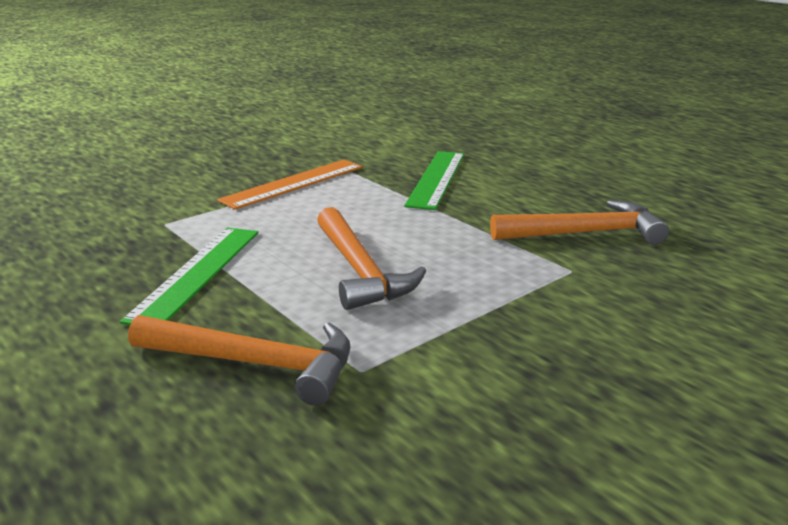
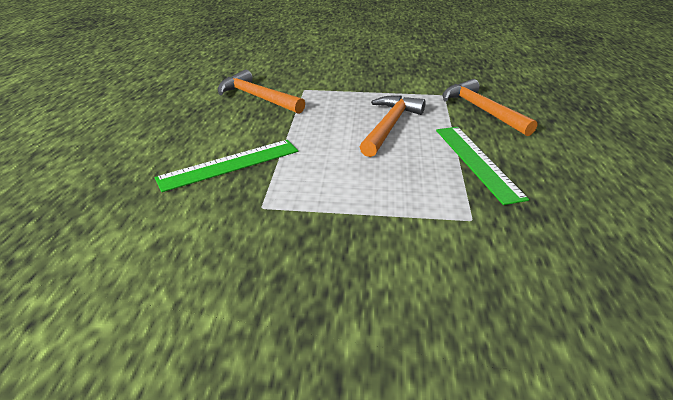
camera: 135 degrees left, 10 degrees up
green ruler [120,227,258,325] -> green ruler turned 75 degrees counterclockwise [436,127,529,205]
orange ruler [217,160,363,210] -> none

